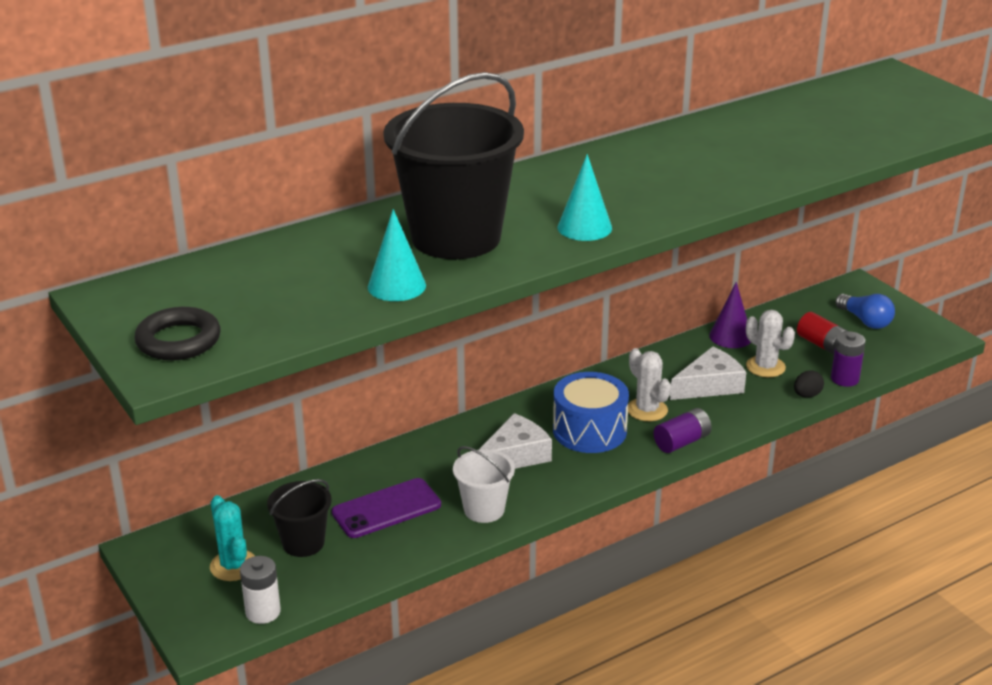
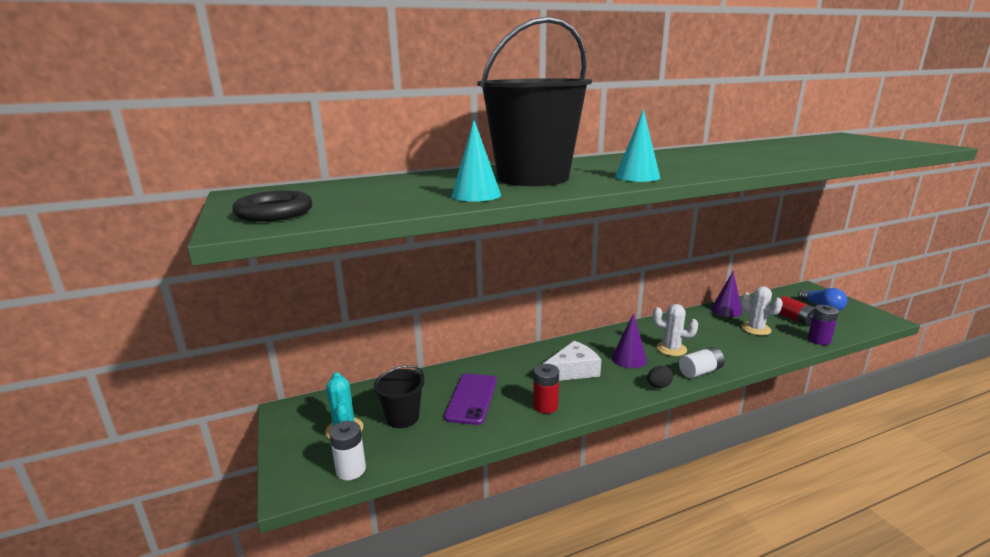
camera: 10 degrees right, 10 degrees down
purple phone [332,478,441,538] -> purple phone turned 60 degrees counterclockwise [444,374,497,425]
white bucket [453,446,515,523] -> red battery [533,364,559,414]
blue drum [553,372,629,453] -> purple cone [612,313,647,368]
white cactus [628,348,671,421] -> white cactus turned 45 degrees counterclockwise [653,304,698,356]
purple battery [654,408,712,453] -> white battery [679,347,725,378]
white cheese [670,346,746,400] -> none
black egg [794,370,824,398] -> black egg moved to [647,366,673,388]

